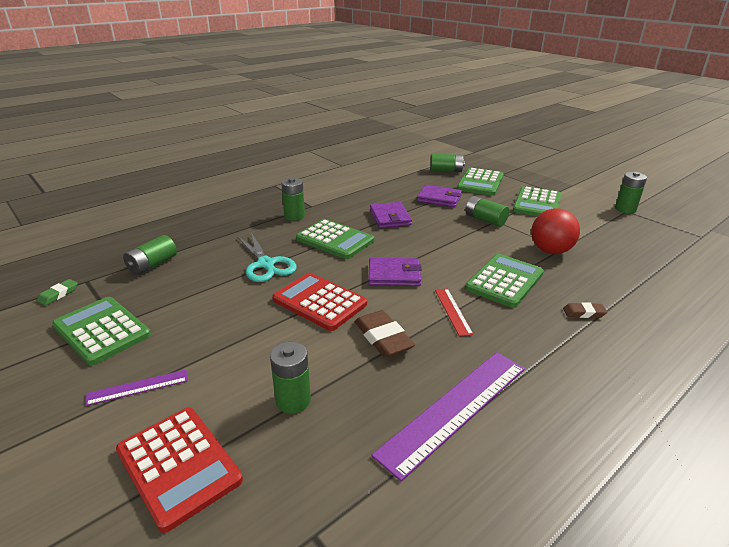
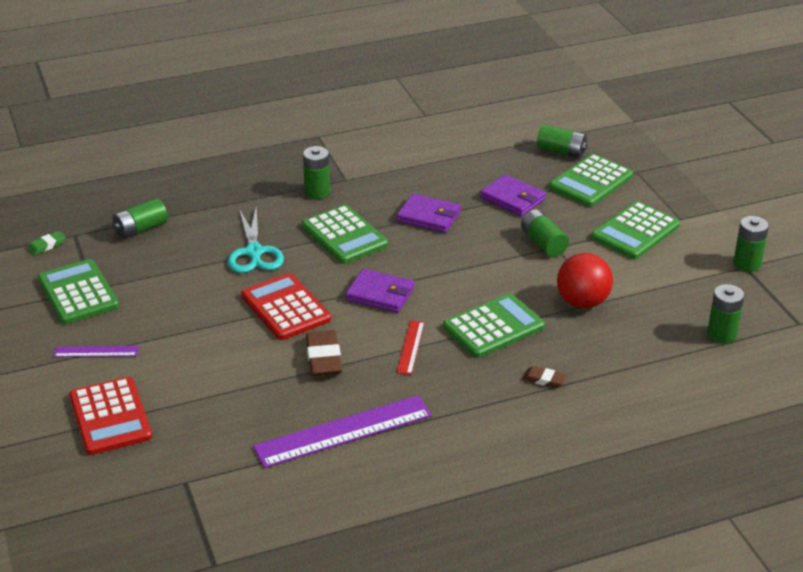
camera: 20 degrees right, 5 degrees up
green battery [270,342,311,414] -> green battery moved to [707,284,744,344]
purple wallet [370,202,412,228] -> purple wallet turned 75 degrees counterclockwise [397,194,461,233]

